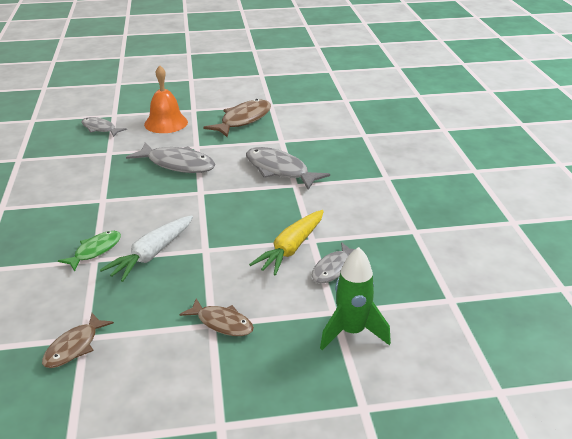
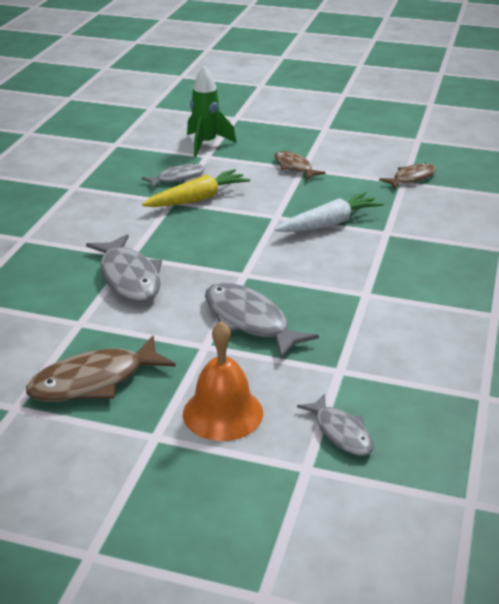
camera: 155 degrees left, 0 degrees up
green fish [58,231,121,271] -> none

